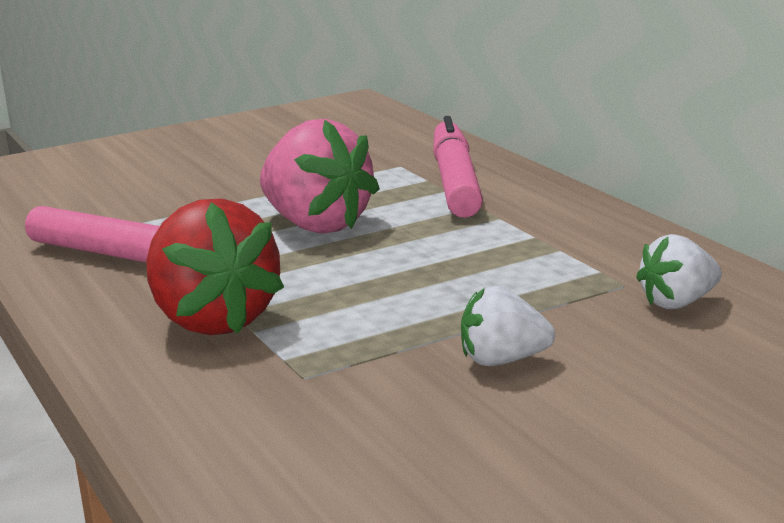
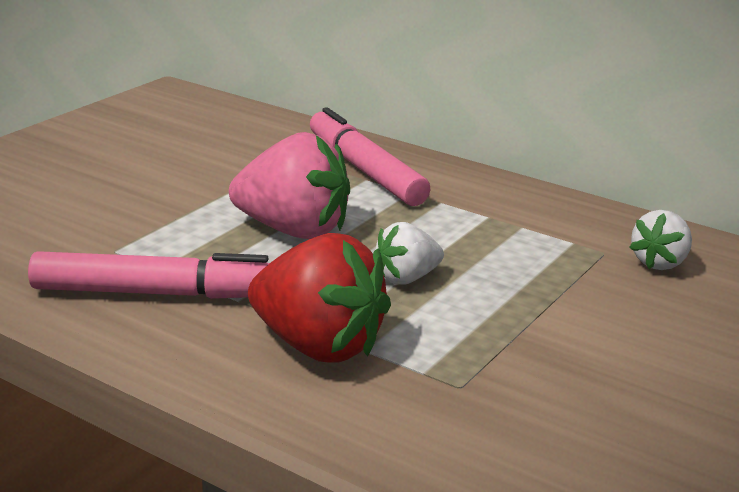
camera: 30 degrees left, 5 degrees up
white strawberry [461,286,555,366] -> white strawberry moved to [373,222,444,285]

